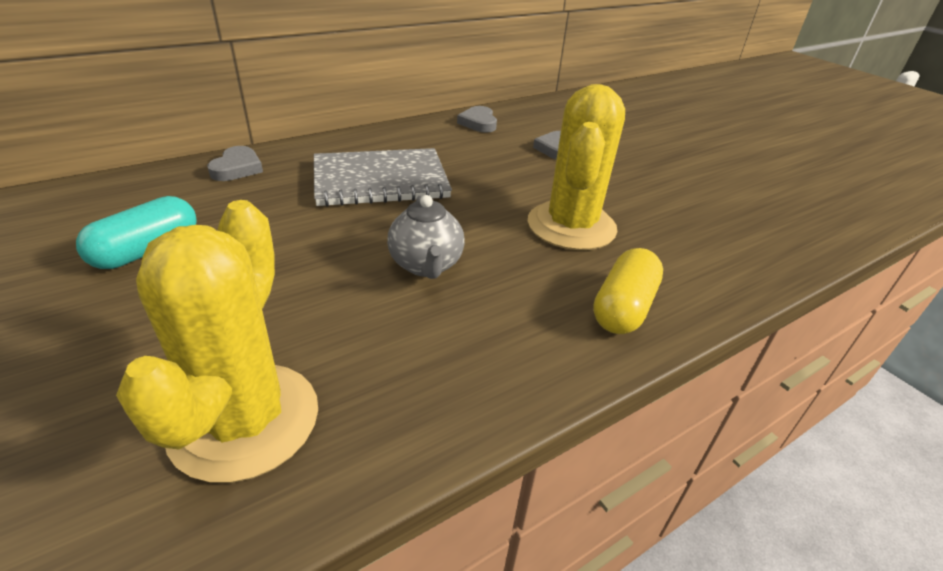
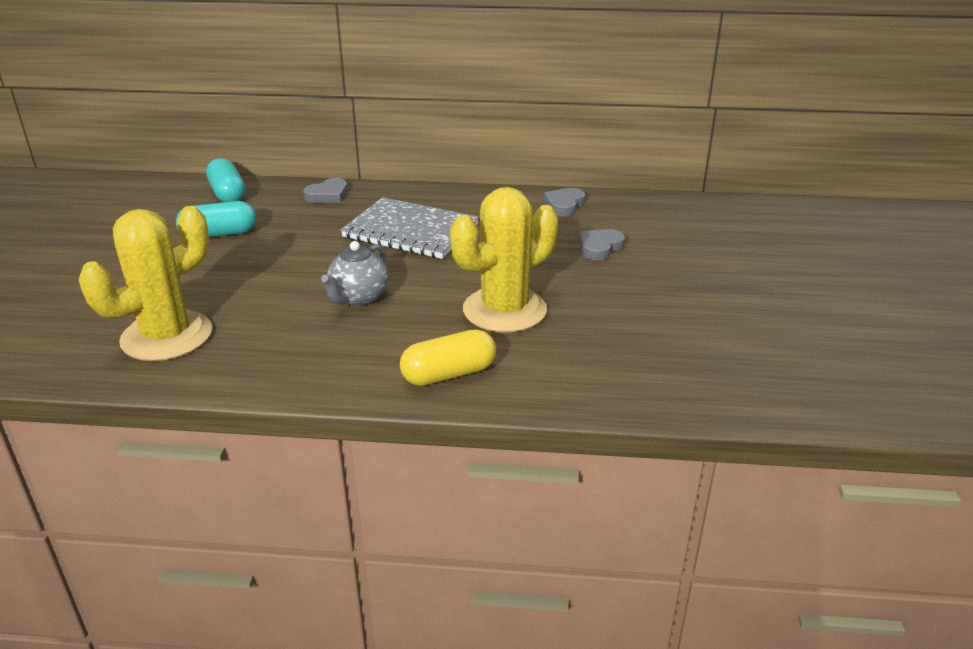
camera: 40 degrees right, 5 degrees down
none -> turquoise capsule [206,158,245,202]

